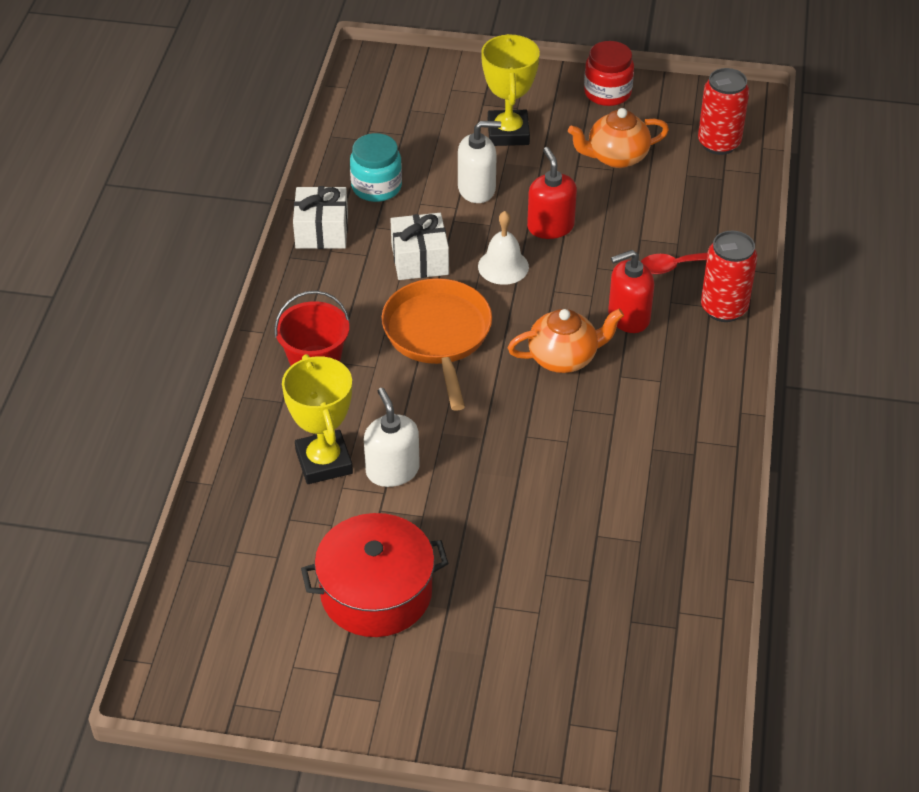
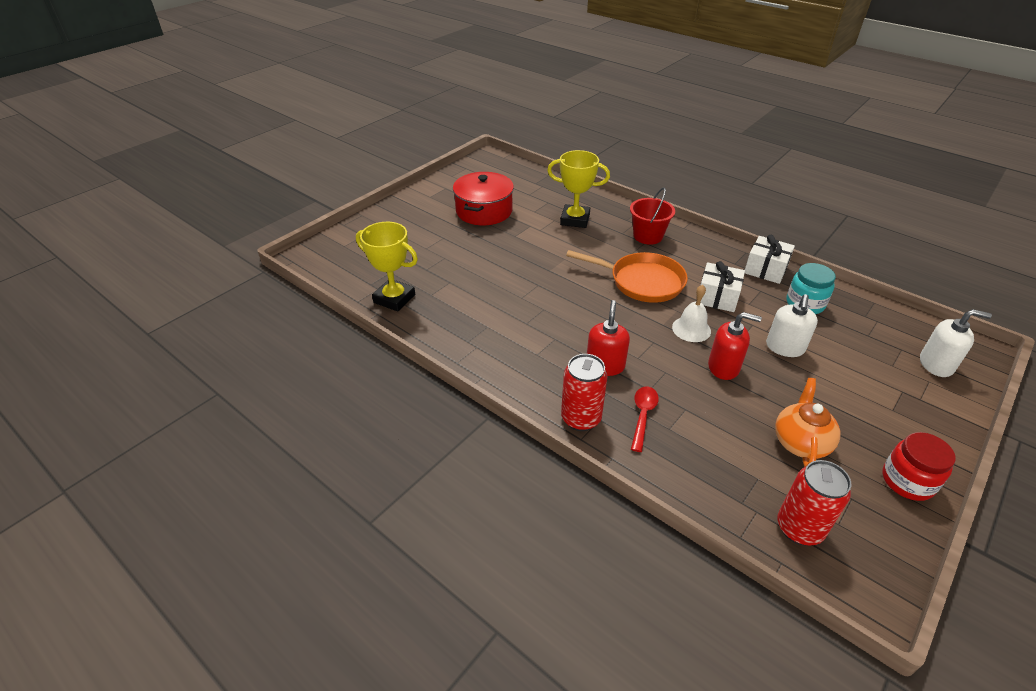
camera: 120 degrees right, 5 degrees down
white soap dispenser [364,388,420,487] -> white soap dispenser moved to [920,309,992,377]
yellow trophy [481,34,540,146] -> yellow trophy moved to [356,222,418,312]
orange teapot [508,309,624,373] -> none

